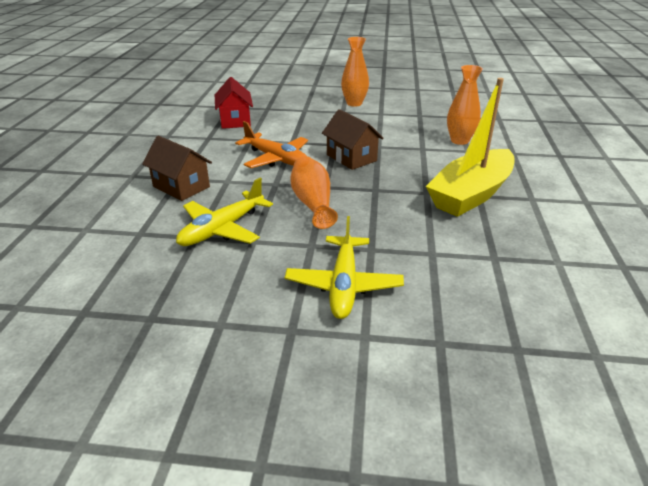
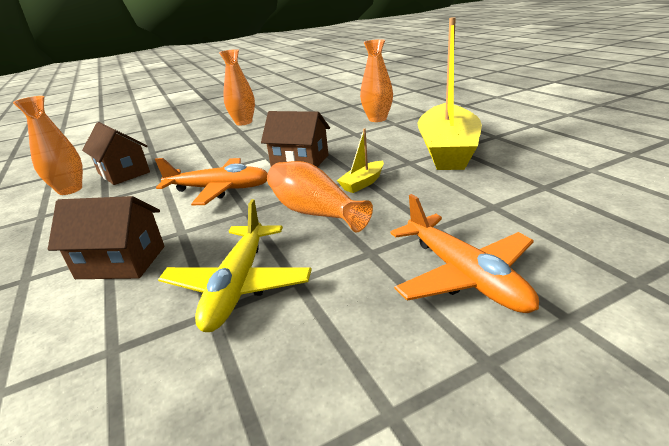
camera: 30 degrees left, 5 degrees down
red house [215,77,253,129] -> brown house [82,122,150,185]
yellow plane [285,216,404,319] -> orange plane [390,194,539,313]
none -> orange vase [13,96,83,195]
none -> yellow boat [337,129,384,193]

